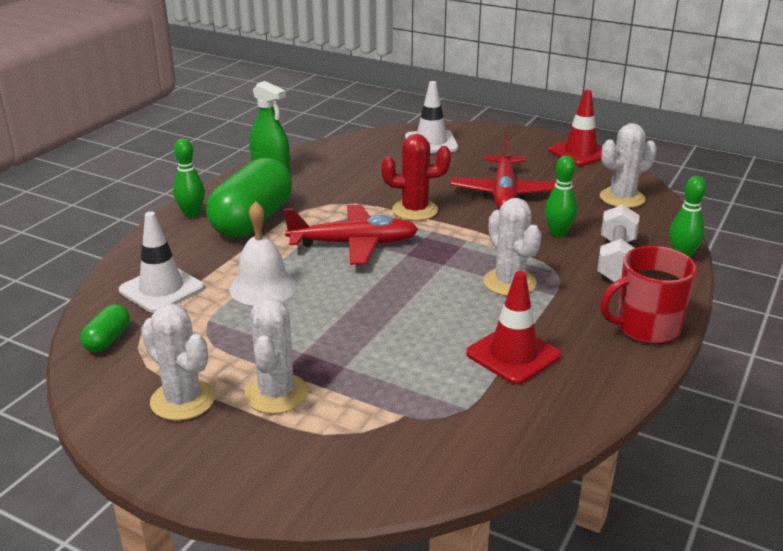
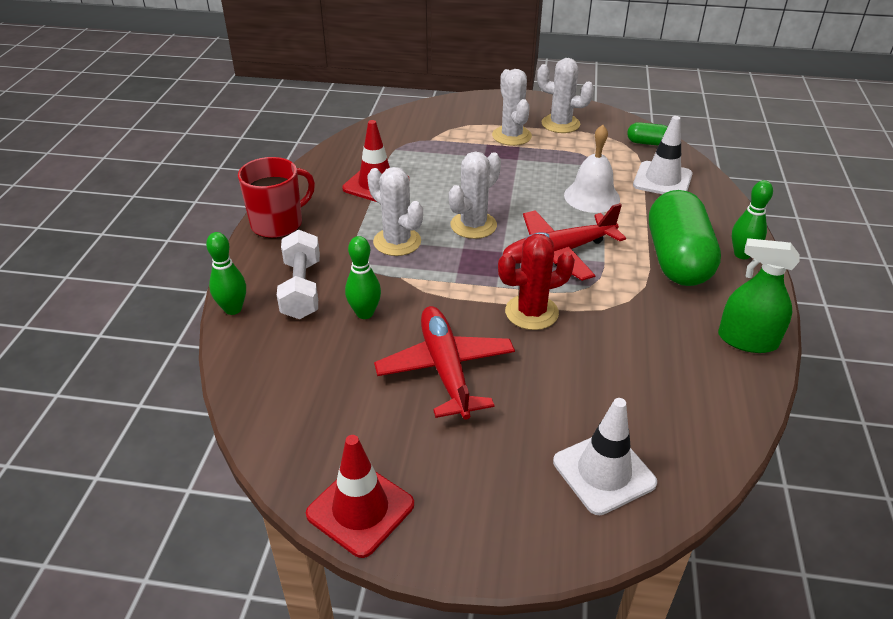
camera: 160 degrees right, 10 degrees up
green capsule [80,304,130,352] -> green capsule turned 75 degrees counterclockwise [627,122,667,146]
white cactus [600,123,657,208] -> white cactus moved to [449,151,501,239]

